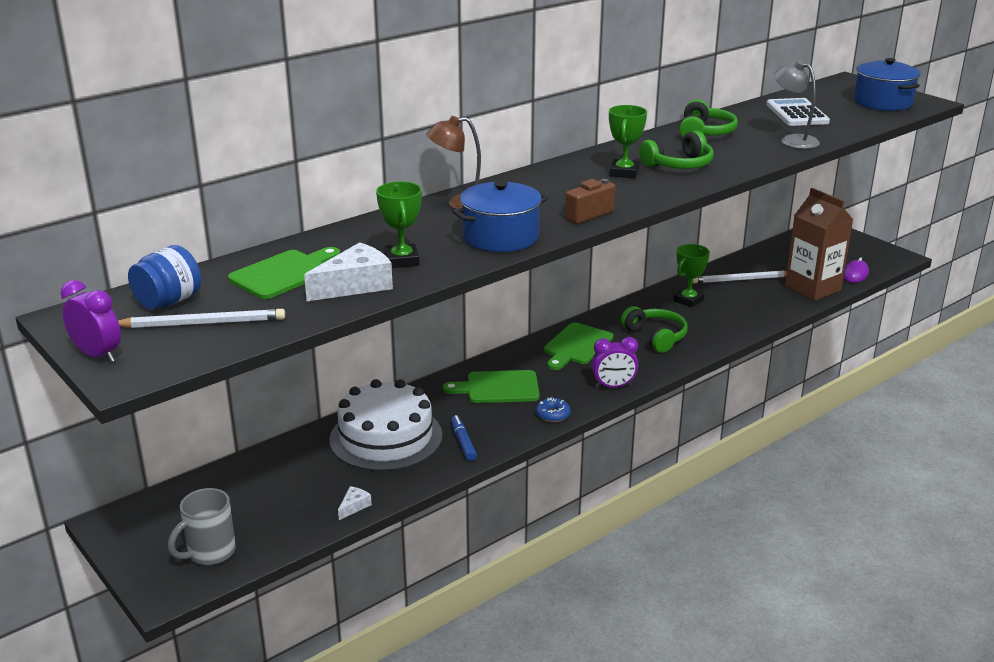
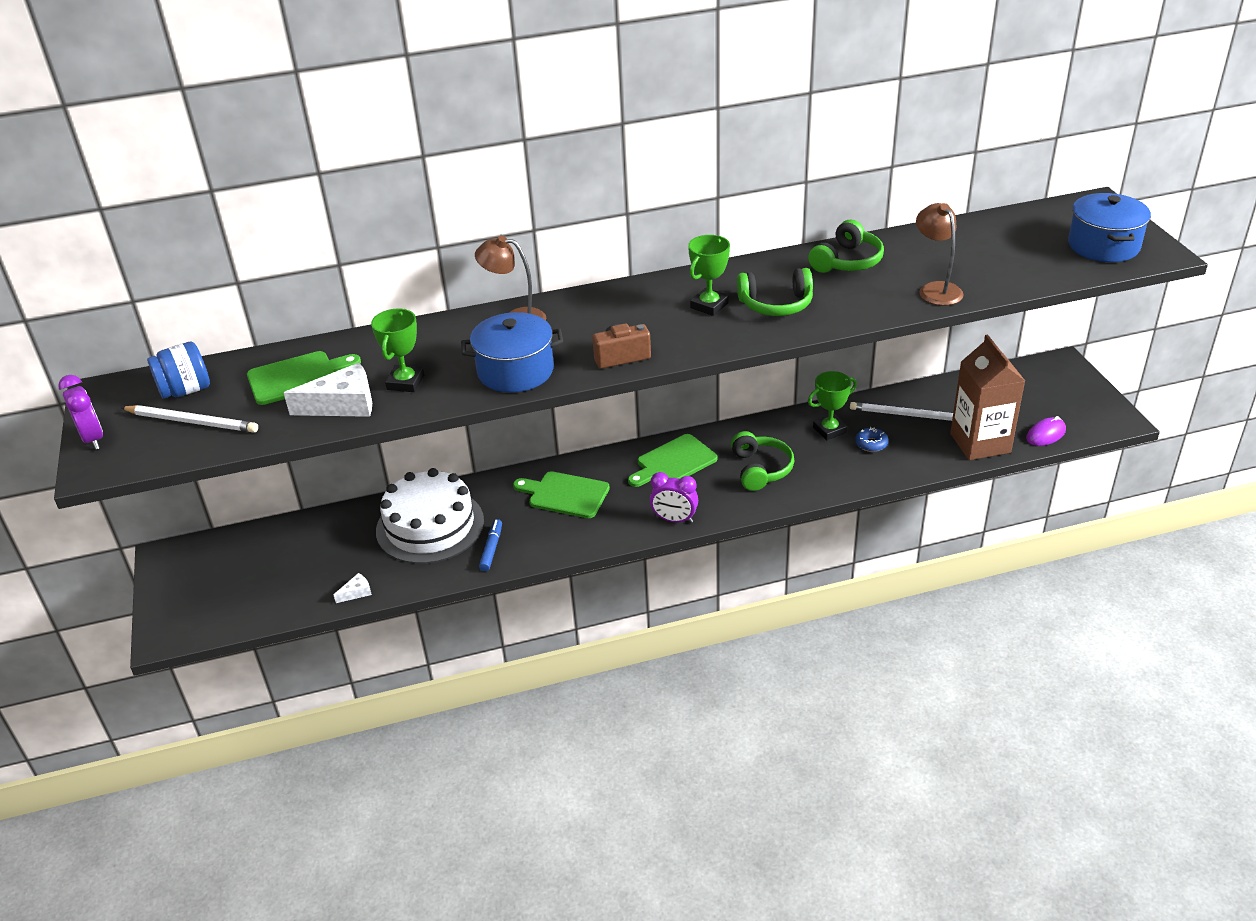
camera: 25 degrees right, 10 degrees up
grey mug [168,488,236,565] -> none
blue donut [536,397,571,422] -> blue donut moved to [855,427,889,452]
white calculator [766,98,830,126] -> none
grey lamp [774,60,820,149] -> brown lamp [916,203,964,306]

